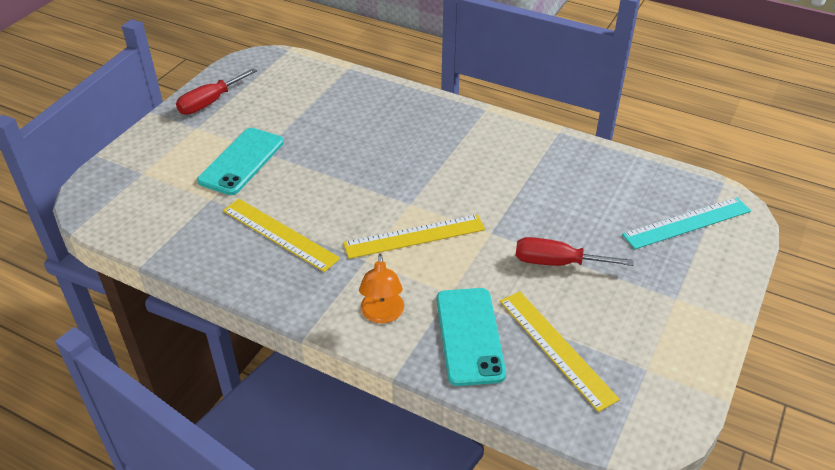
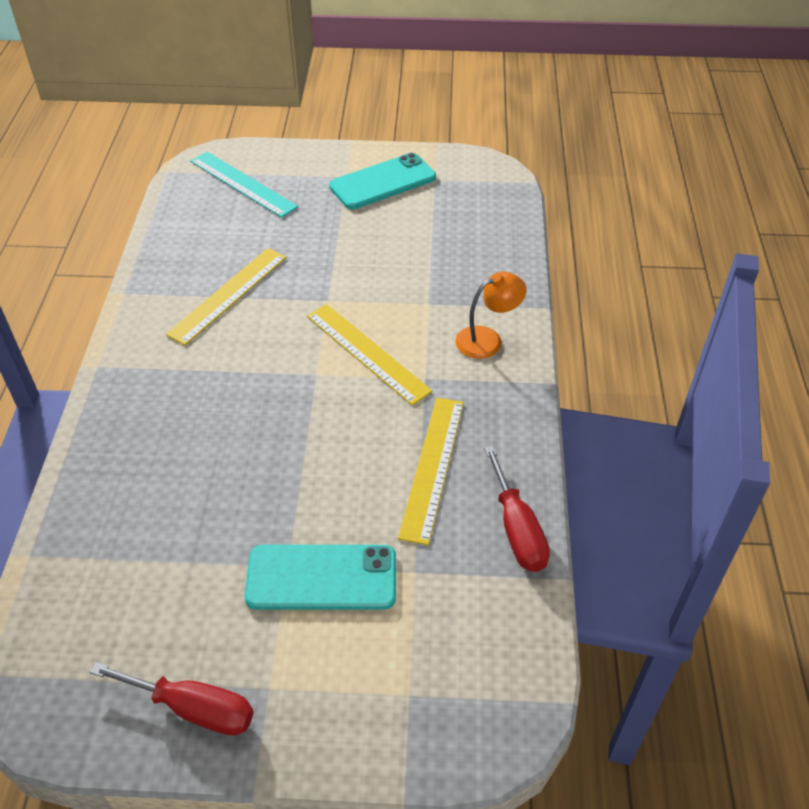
camera: 115 degrees left, 5 degrees up
turquoise phone [437,288,506,386] -> turquoise phone moved to [329,153,436,209]
yellow ruler [500,291,620,412] -> yellow ruler moved to [166,248,286,345]
red screwdriver [515,237,634,266] -> red screwdriver moved to [484,445,550,572]

